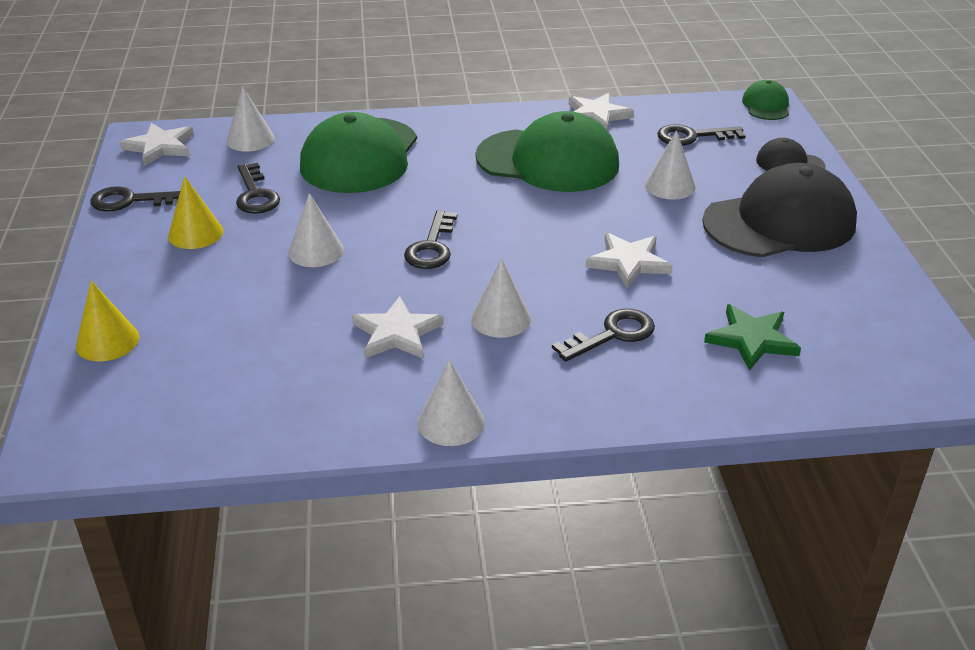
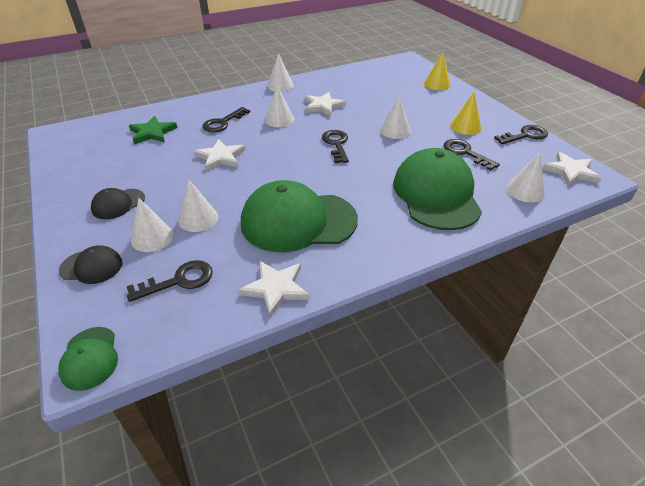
camera: 160 degrees right, 5 degrees up
black cap [702,163,857,257] -> black cap [91,188,145,219], size x0.47
none -> white cone [131,198,174,252]

